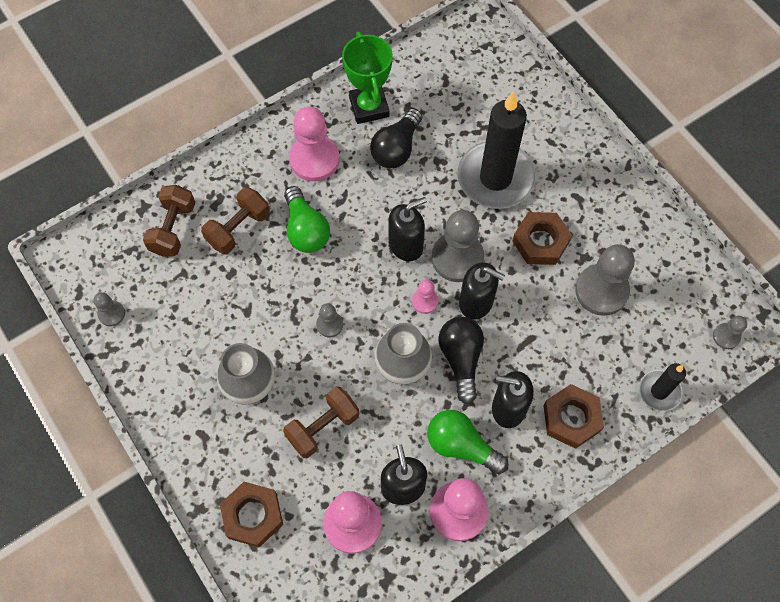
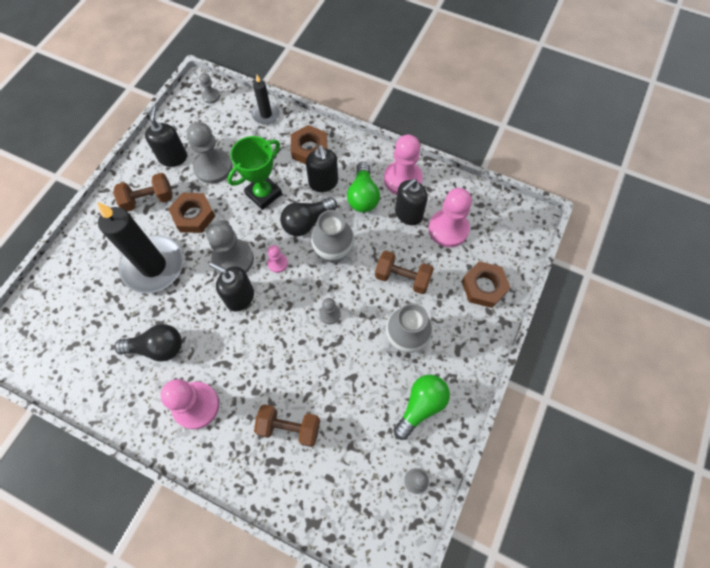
camera: 120 degrees left, 0 degrees up
brown dumbbell [143,185,196,257] -> brown dumbbell moved to [113,173,172,212]
green light bulb [284,186,330,253] -> green light bulb moved to [393,375,450,440]
green trophy [342,32,393,124] -> green trophy moved to [228,136,282,210]
black soap dispenser [459,262,505,320] -> black soap dispenser moved to [145,106,187,167]

